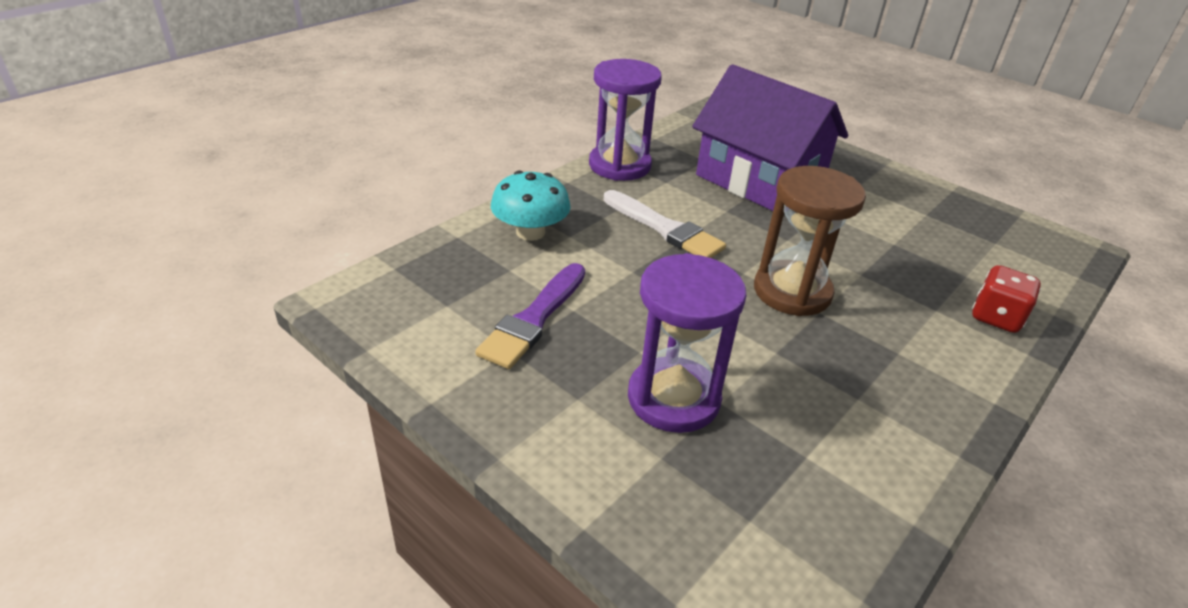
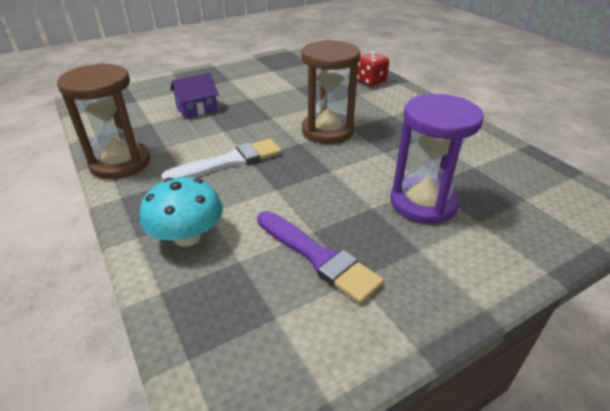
camera: 70 degrees left, 0 degrees up
purple hourglass [589,59,662,181] -> brown hourglass [57,63,150,179]
purple house [692,64,848,211] -> purple house [171,73,219,119], size x0.44

